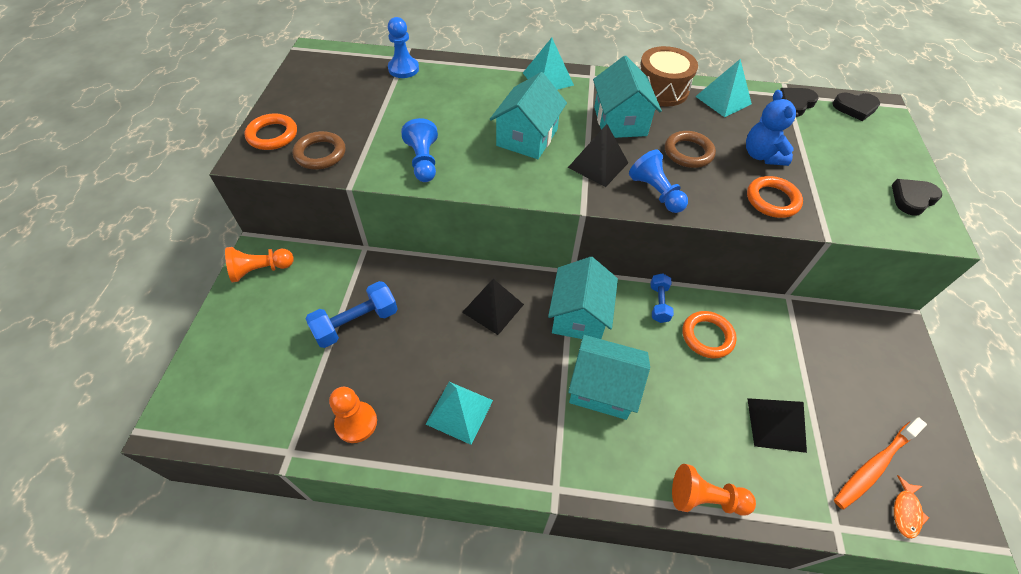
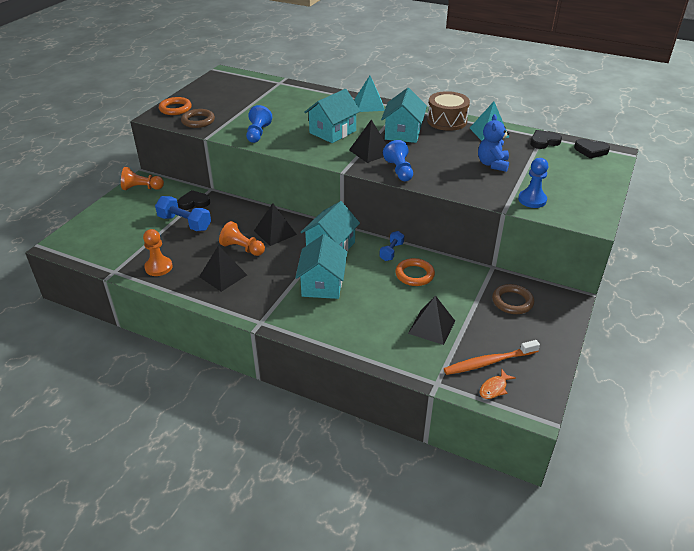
camera: 20 degrees right, 15 degrees down
blue dumbbell [305,281,397,348] -> blue dumbbell turned 45 degrees clockwise [155,196,211,231]
blue pawn [388,17,419,78] -> blue pawn moved to [518,158,548,208]
turquoise pyramid [426,382,493,445] -> black pyramid [199,245,247,292]
turquoise house [568,335,650,420] -> turquoise house turned 60 degrees clockwise [295,234,347,299]
brown ring [665,131,716,168] -> brown ring moved to [492,284,534,314]
orange pawn [672,464,756,516] -> orange pawn moved to [219,221,265,256]
orange ring [747,176,803,218] -> none
black heart [892,179,942,216] -> black heart moved to [177,190,210,210]

